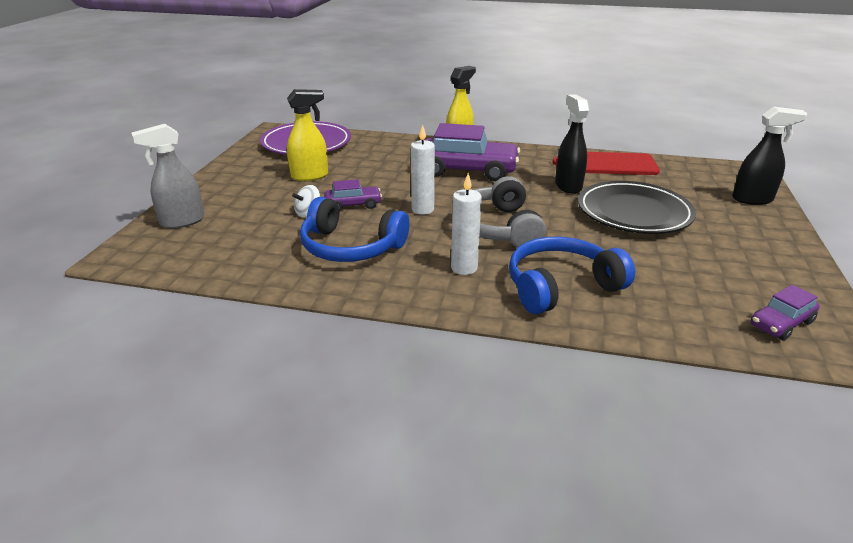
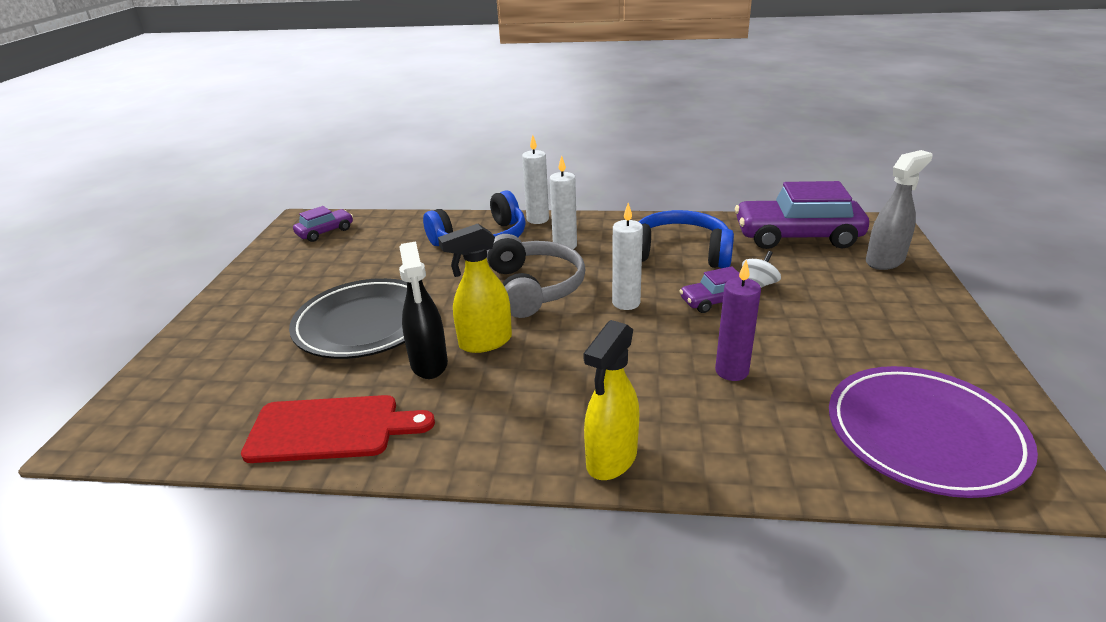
camera: 175 degrees right, 0 degrees up
yellow spray bottle [287,89,328,181] -> yellow spray bottle moved to [438,224,512,353]
purple car [424,123,520,181] -> purple car moved to [735,181,869,249]
black spray bottle [732,107,808,205] -> none
none -> white candle [522,135,549,224]
none -> purple candle [715,260,761,381]

